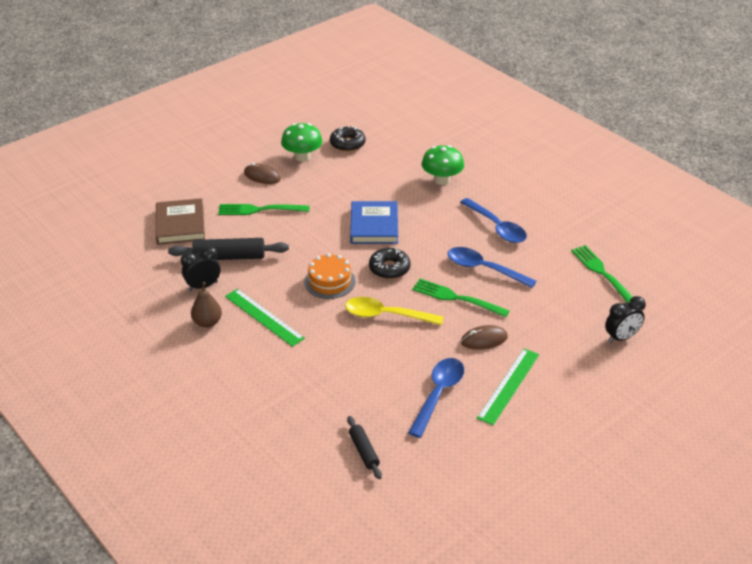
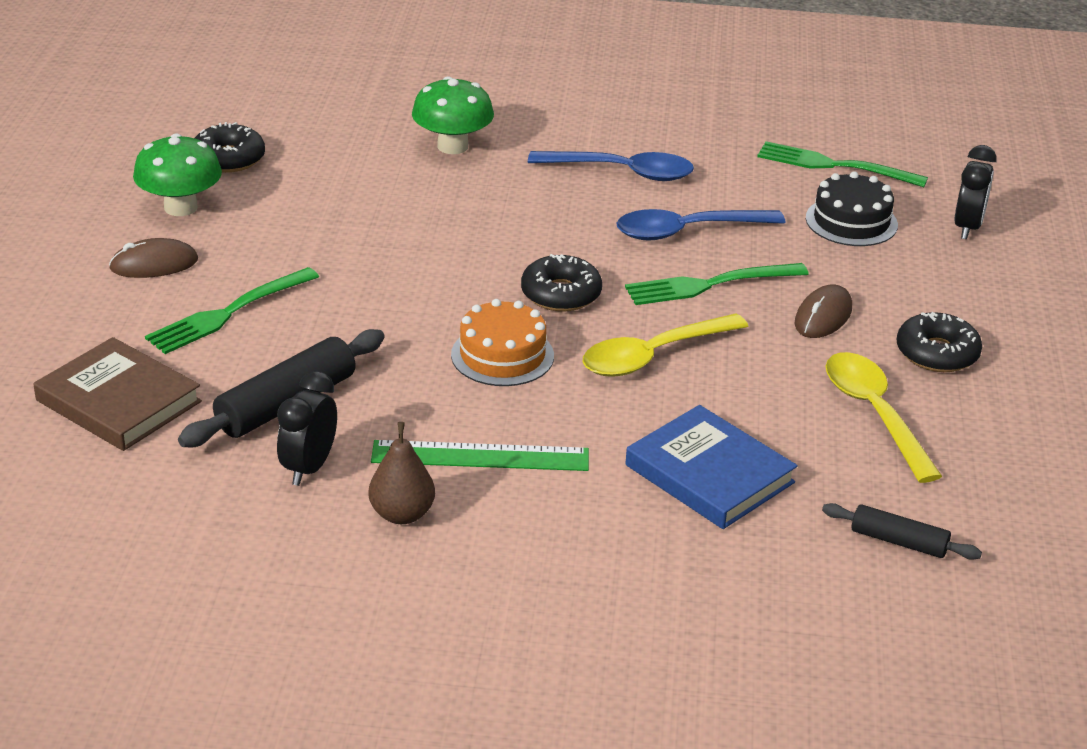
camera: 45 degrees left, 5 degrees down
blue book [350,201,398,244] -> blue book moved to [626,405,798,529]
blue spoon [408,358,464,438] -> yellow spoon [826,352,942,483]
green ruler [477,348,539,425] -> black donut [897,312,982,372]
none -> black cake [806,171,898,246]

